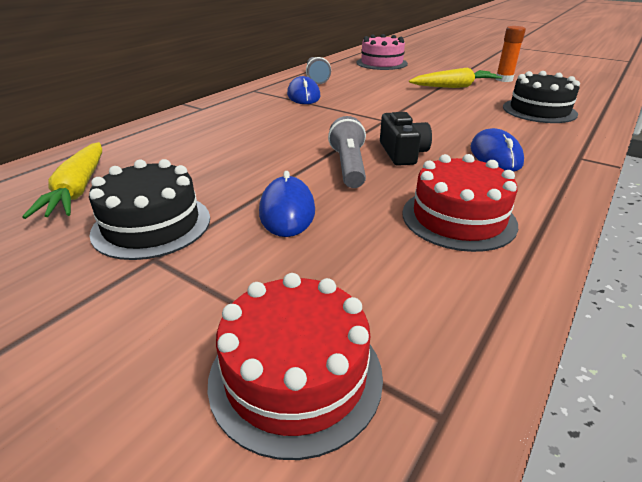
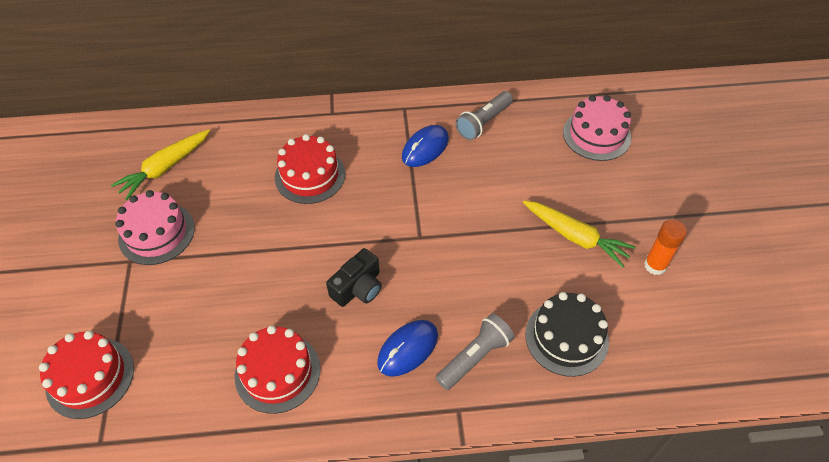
camera: 50 degrees right, 20 degrees up
black cake [89,159,210,260] -> pink cake [115,190,195,265]
blue mouse [259,171,315,237] -> none
grey flashlight [328,116,366,188] -> grey flashlight moved to [436,314,514,390]
none -> red cake [275,134,345,204]

